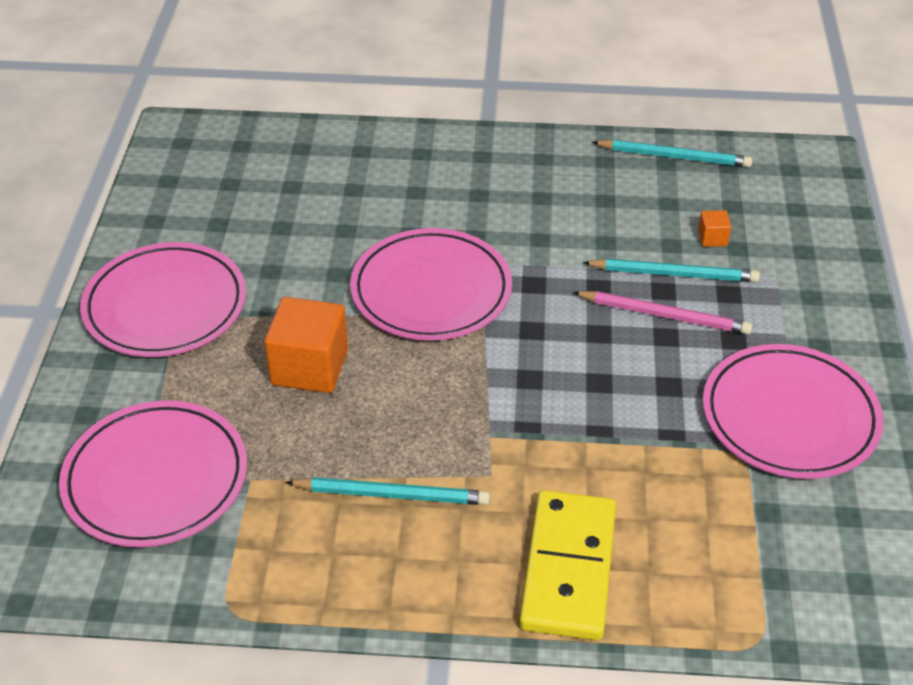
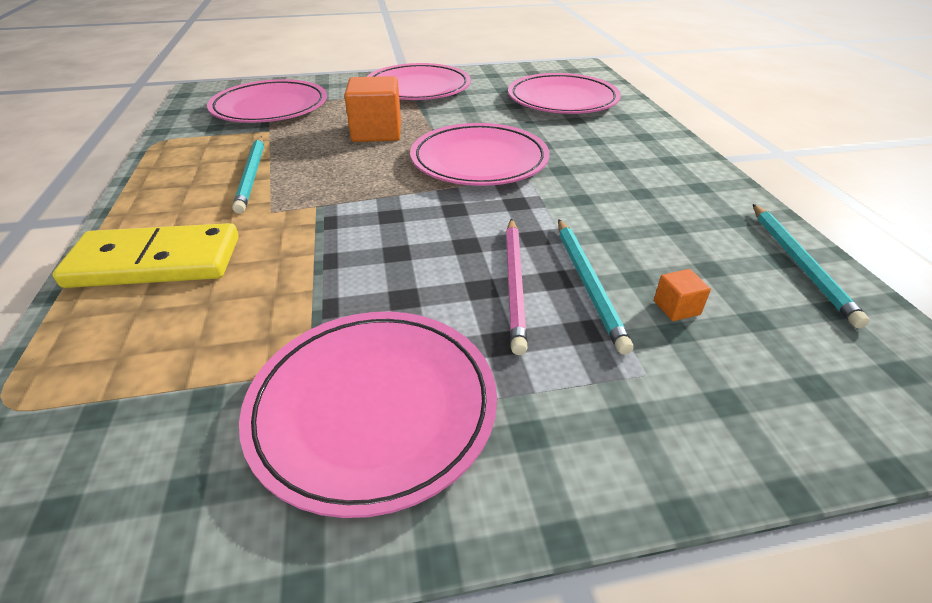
camera: 75 degrees right, 5 degrees down
none -> pink plate [508,73,621,114]

